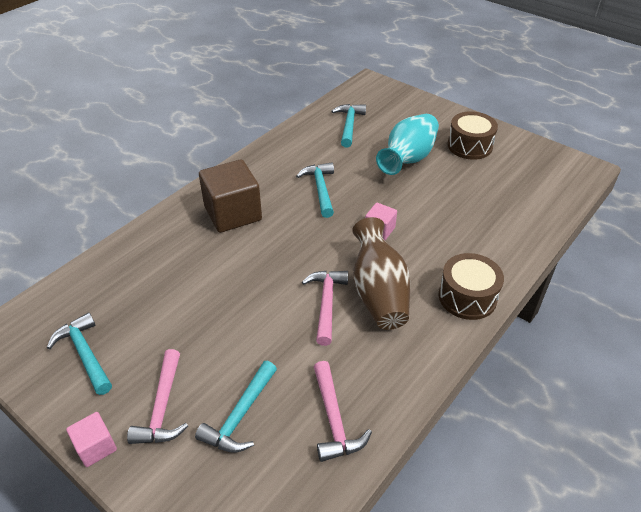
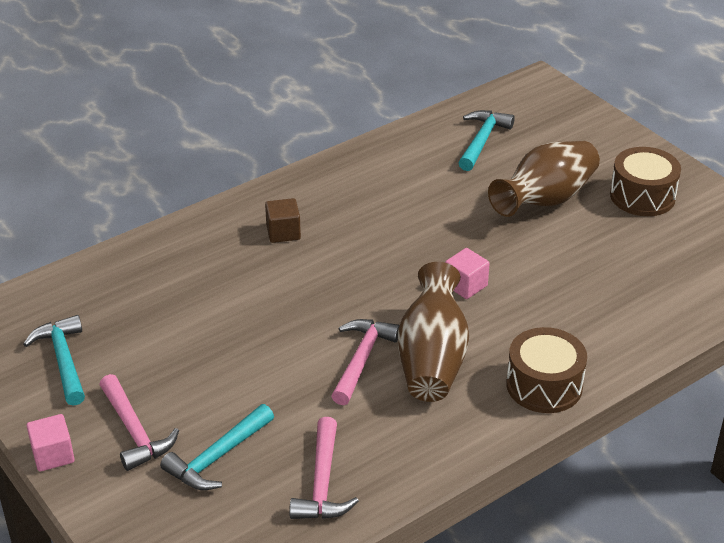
camera: 15 degrees right, 5 degrees down
pink hammer [127,349,188,444] -> pink hammer turned 45 degrees counterclockwise [99,374,179,471]
brown cube [199,159,262,233] -> brown cube [265,198,301,243], size x0.50
turquoise hammer [296,162,334,218] -> none
turquoise vase [376,114,439,175] -> brown vase [488,141,600,217]

